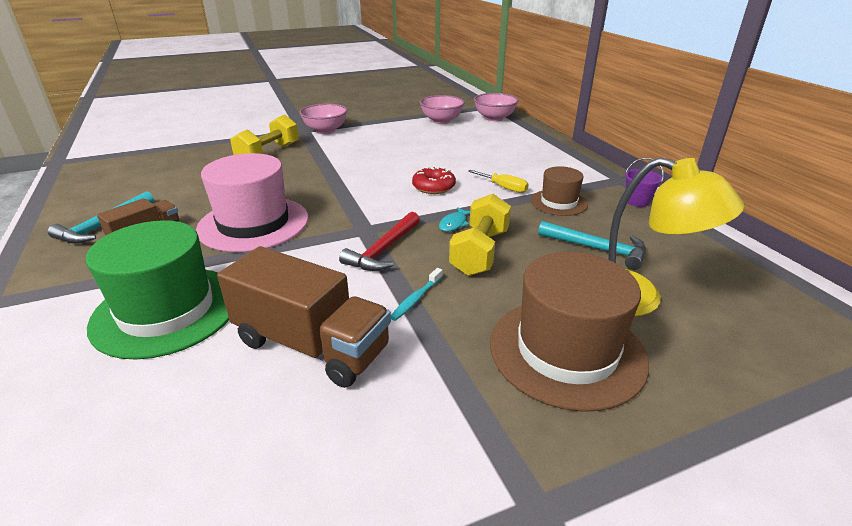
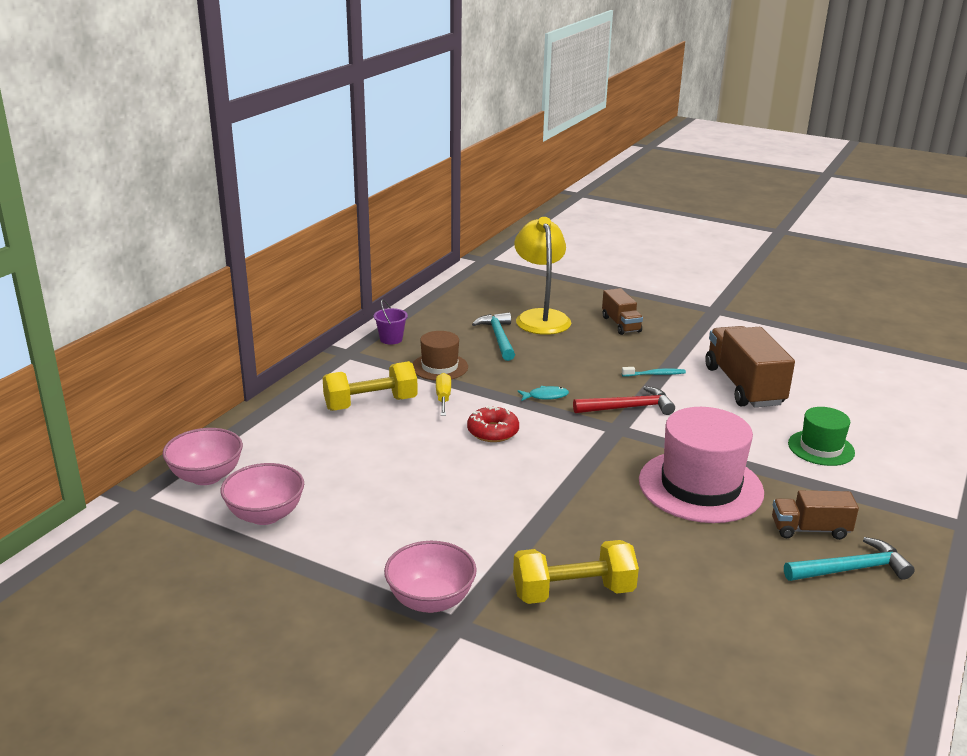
camera: 130 degrees left, 5 degrees down
green hat [86,220,229,360] -> green hat [788,407,855,466], size x0.56
yellow dumbbell [449,194,511,276] -> yellow dumbbell moved to [323,361,418,411]
brown hat [490,252,649,412] -> brown truck [602,288,643,335]

